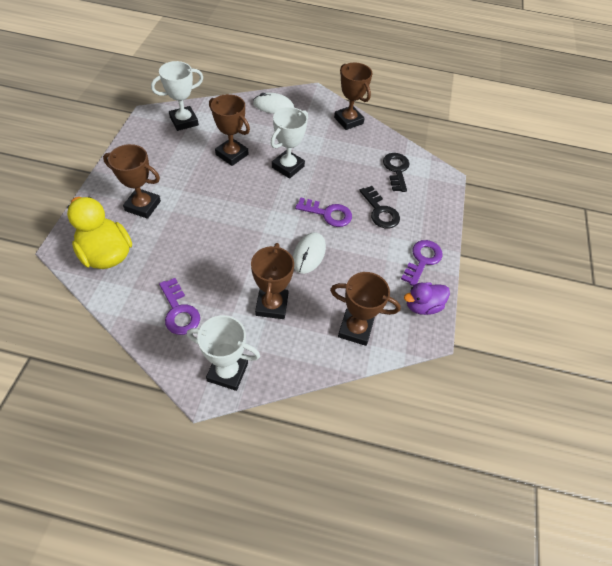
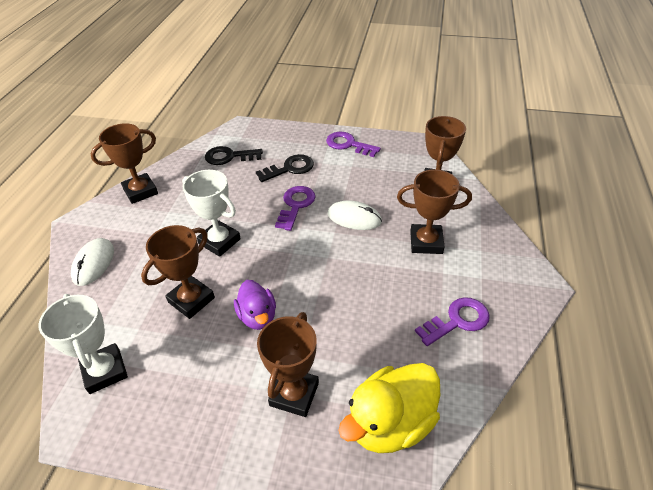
camera: 85 degrees left, 10 degrees down
white trophy [187,315,260,391] -> none
purple duck [404,282,450,315] -> purple duck moved to [234,280,276,330]

